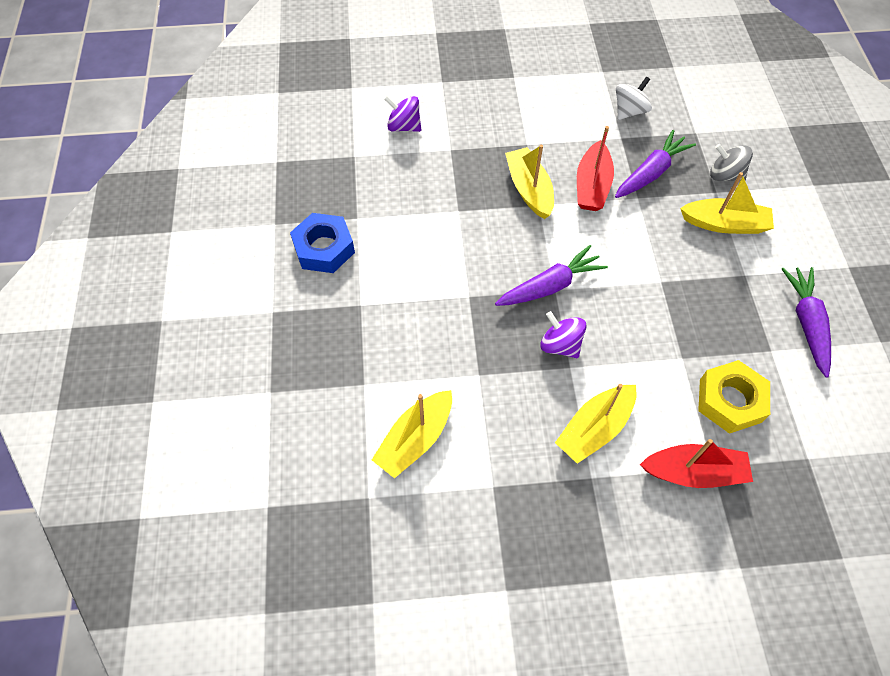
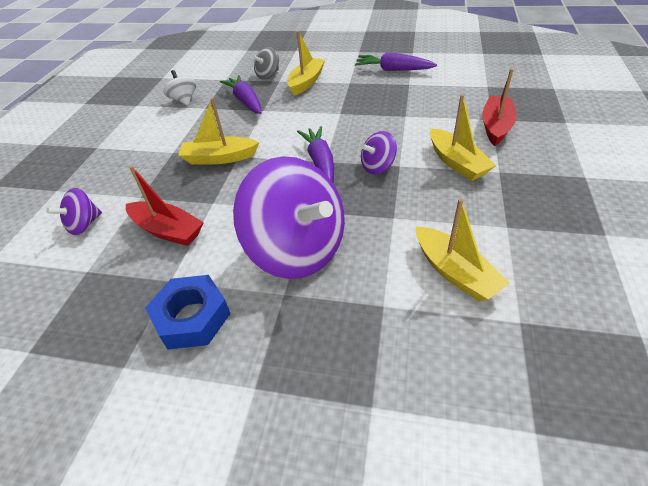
camera: 70 degrees left, 15 degrees down
red boat [577,126,614,211] -> red boat moved to [126,166,204,246]
yellow nut [698,360,770,434] -> none
none -> purple spinning top [233,156,345,279]

